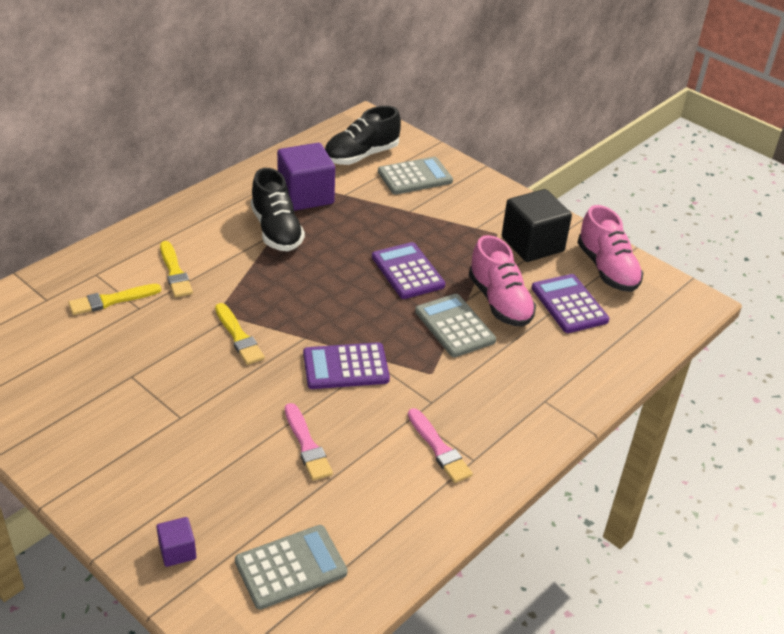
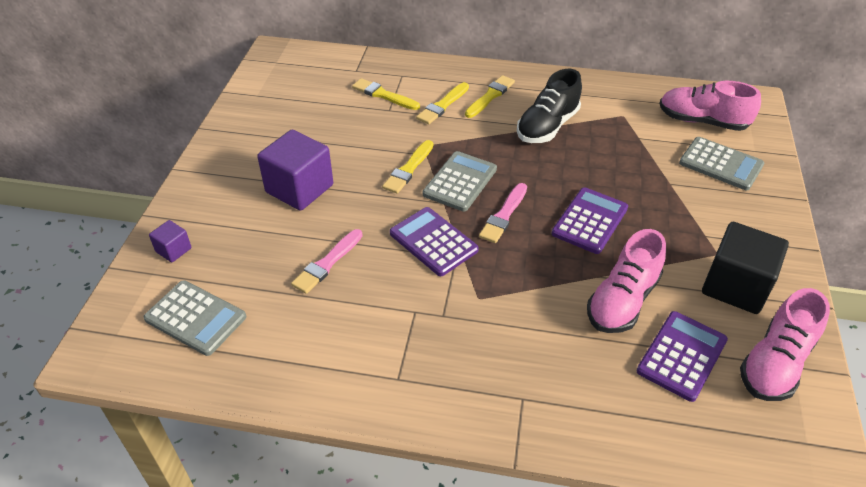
camera: 60 degrees right, 5 degrees up
purple cube [277,143,335,211] -> purple cube moved to [257,130,333,211]
black shoe [325,106,401,165] -> pink shoe [659,81,761,131]
pink brush [408,408,473,483] -> pink brush moved to [479,183,527,243]
grey calculator [415,294,496,357] -> grey calculator moved to [423,151,497,212]
none -> yellow brush [465,75,515,118]

